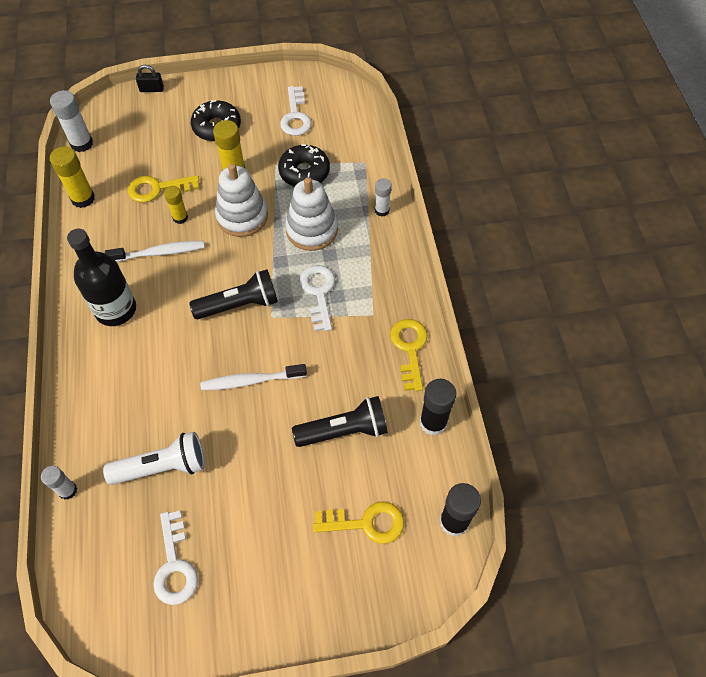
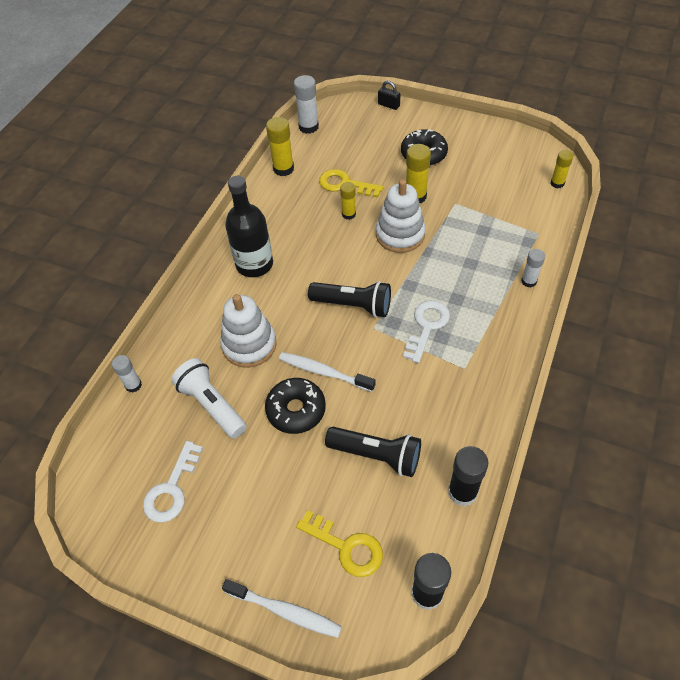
camera: 35 degrees right, 5 degrees down
white flashlight [103,432,205,485] -> white flashlight turned 150 degrees counterclockwise [171,358,247,439]
white toothbrush [105,241,205,262] -> white toothbrush moved to [222,579,342,638]
black donut [278,144,330,187] -> black donut moved to [265,378,326,434]
white key [280,86,312,136] -> none
white stacking toy [285,177,338,251] -> white stacking toy moved to [220,294,277,368]
yellow key [390,319,428,391] -> none
none -> yellow glue stick [550,150,573,188]

